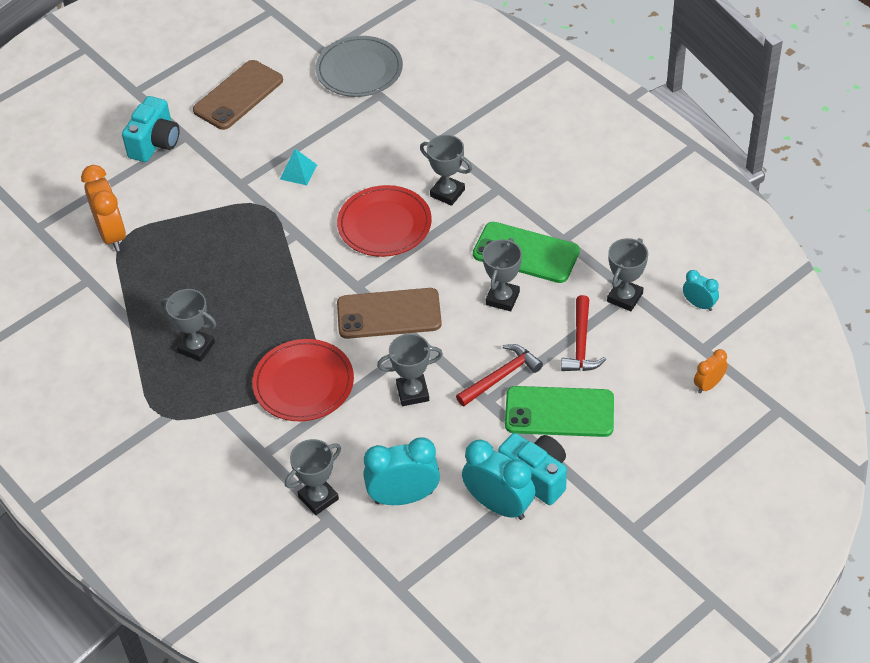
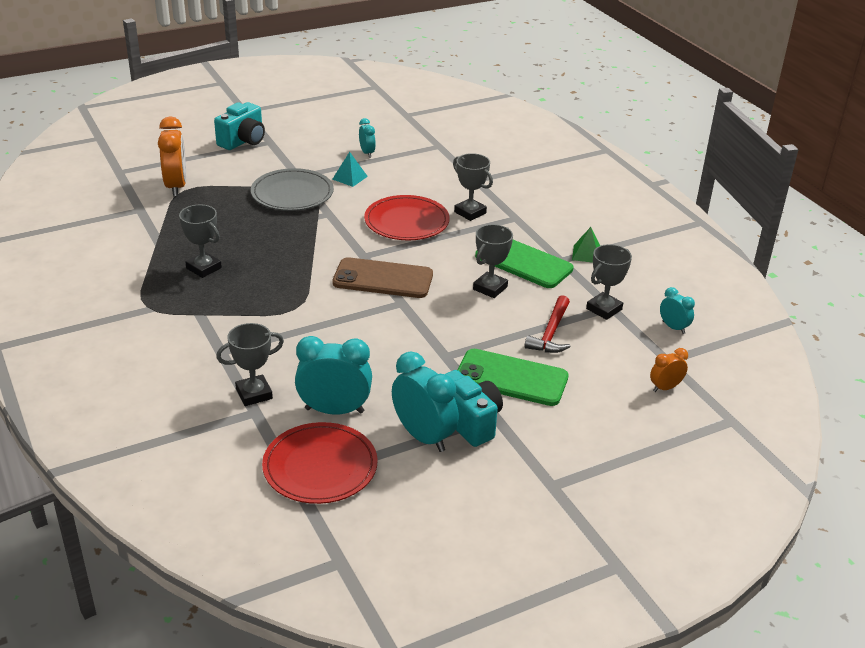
camera: 10 degrees right, 15 degrees down
brown phone [193,60,283,130] -> none
red plate [252,339,354,421] -> red plate moved to [262,422,378,504]
grey plate [316,36,403,97] -> grey plate moved to [251,168,334,211]
grey trophy [377,334,443,406] -> none
red hammer [456,344,543,406] -> none
none -> turquoise clock [359,118,376,158]
none -> green pyramid [572,227,600,263]

